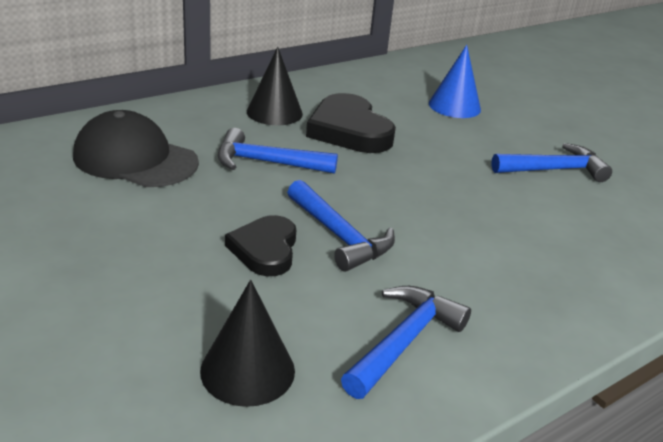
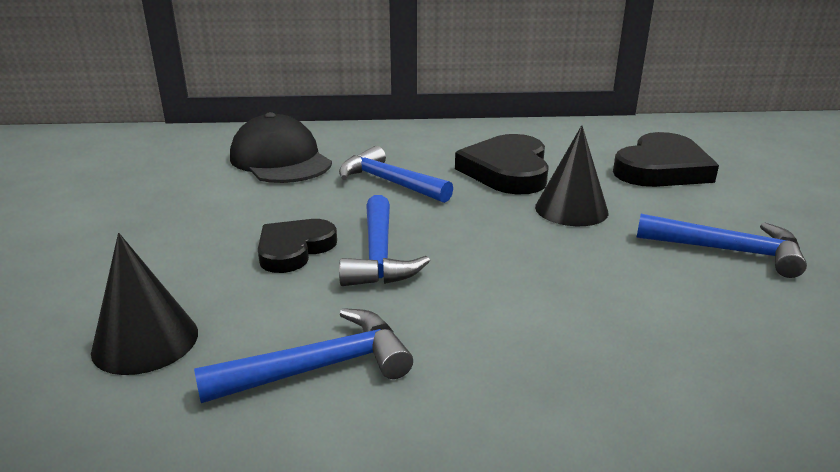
camera: 35 degrees right, 5 degrees down
black cone [247,47,303,125] -> black cone moved to [535,125,609,226]
blue cone [429,45,481,118] -> black heart [613,132,719,187]

